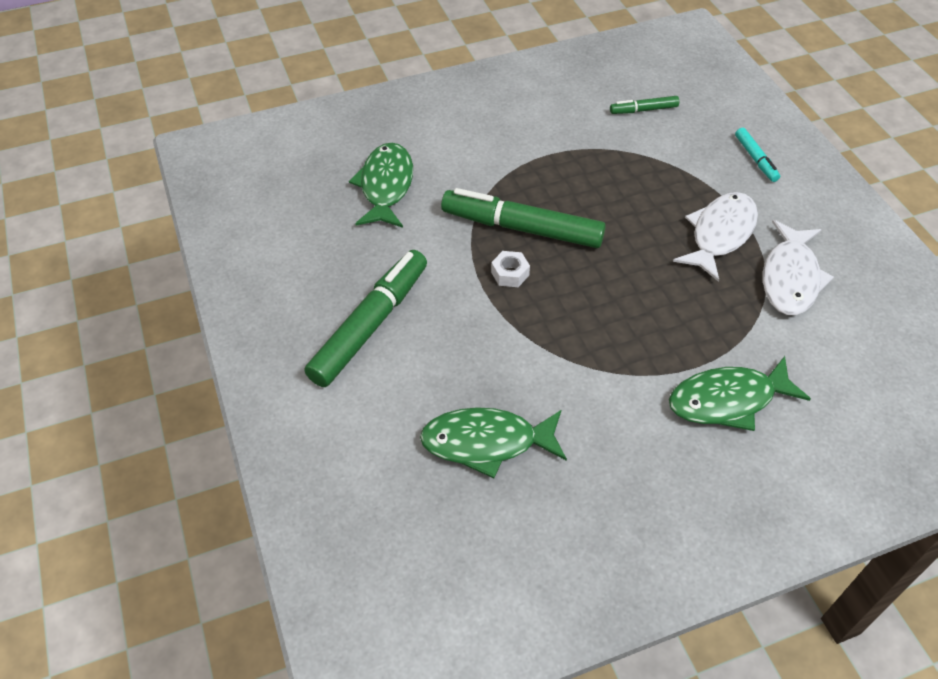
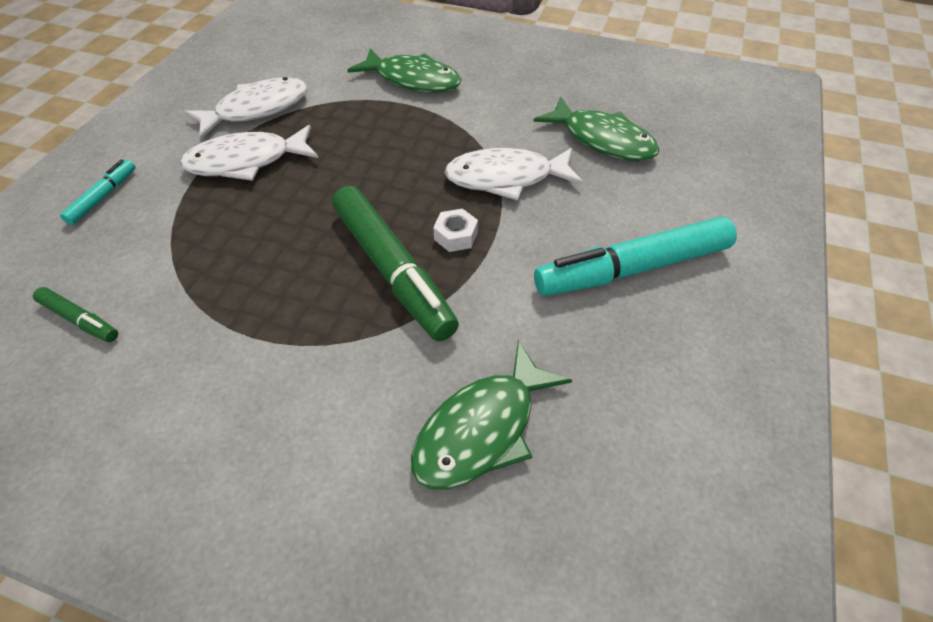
camera: 140 degrees left, 0 degrees up
green marker [304,250,427,387] -> turquoise marker [534,217,737,296]
none -> white fish [444,148,583,200]

